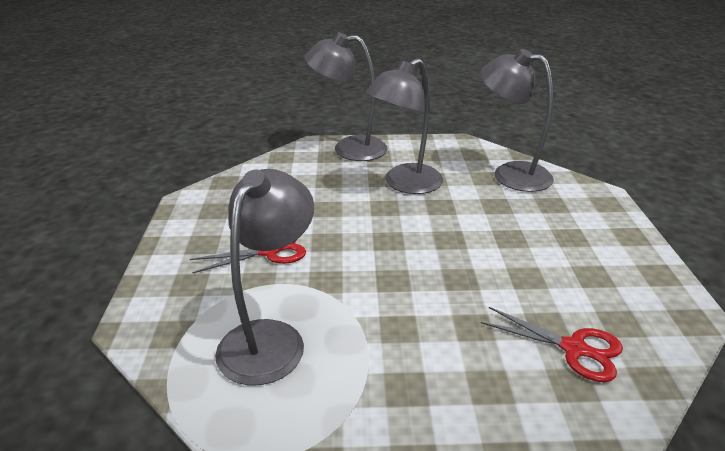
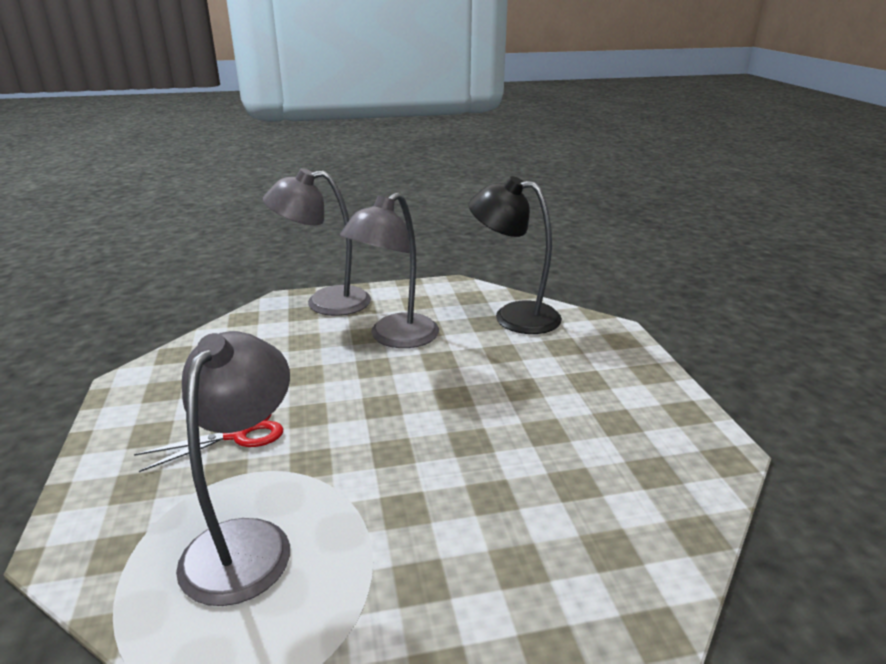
camera: 10 degrees left, 5 degrees down
grey lamp [480,49,554,192] -> black lamp [469,176,562,334]
red scissors [481,307,623,382] -> none

